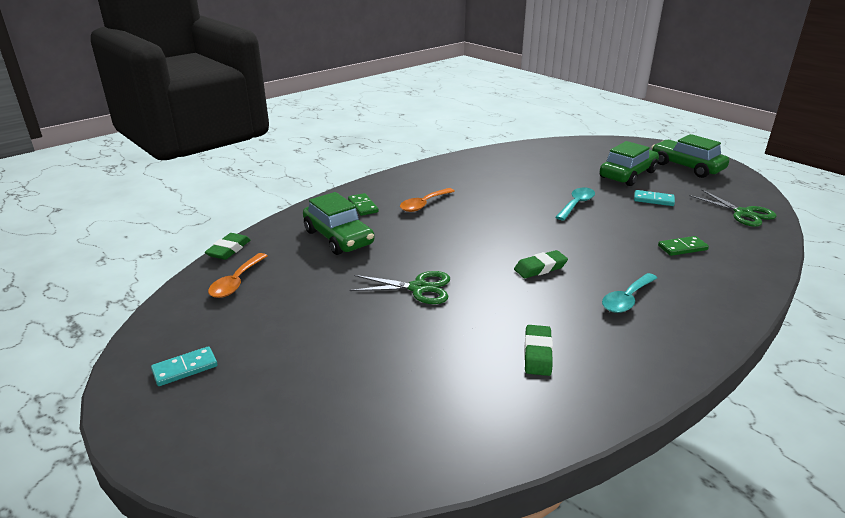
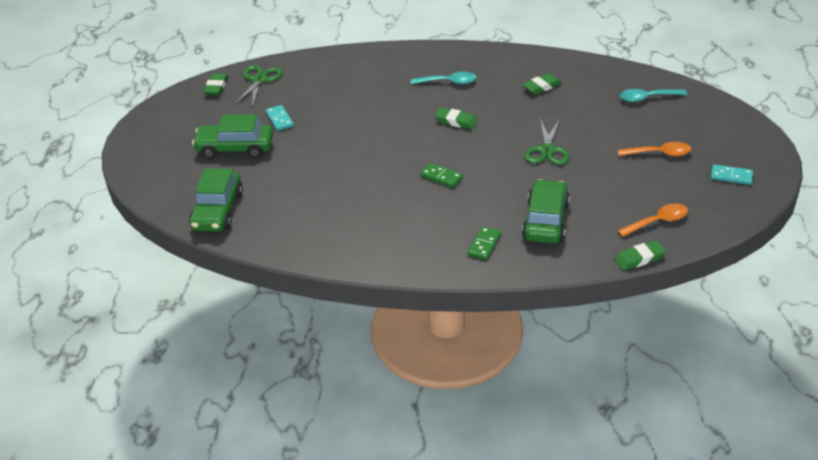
camera: 130 degrees left, 10 degrees up
green scissors [350,271,450,304] -> green scissors turned 135 degrees counterclockwise [524,118,569,165]
orange spoon [400,188,455,212] -> orange spoon moved to [618,142,691,156]
turquoise spoon [555,187,595,221] -> turquoise spoon moved to [620,89,687,102]
green car [652,134,729,178] -> green car moved to [189,168,243,232]
green domino [658,236,709,256] -> green domino moved to [420,163,463,188]
none -> green eraser [203,73,228,95]

